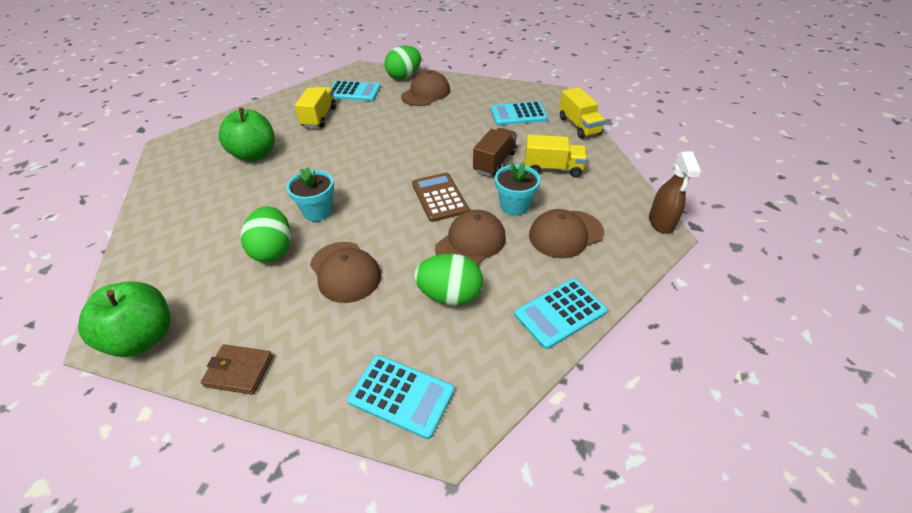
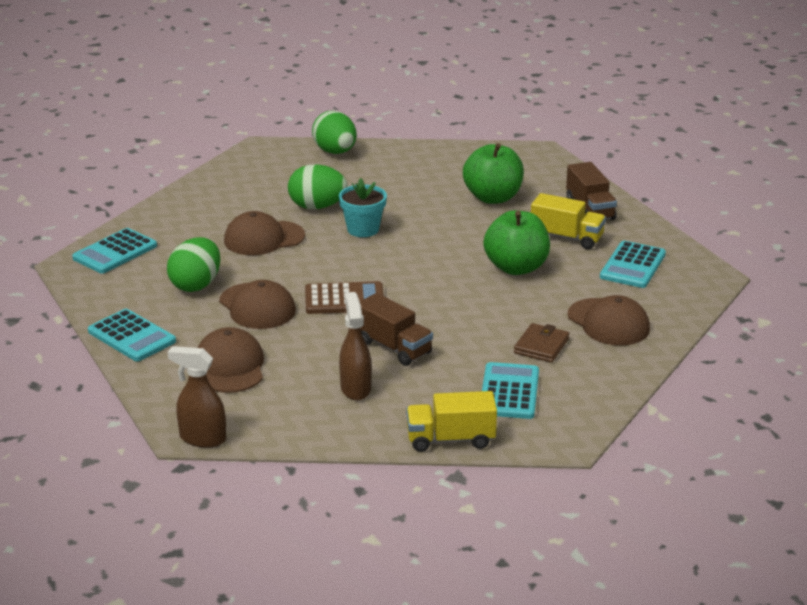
camera: 105 degrees right, 15 degrees down
green apple [78,281,170,357] -> green apple moved to [483,210,550,275]
brown wallet [201,344,273,395] -> brown wallet moved to [514,323,569,363]
green egg [384,45,421,80] -> green egg moved to [312,111,357,154]
turquoise flower pot [495,162,540,216] -> none
turquoise calculator [514,279,607,349] -> turquoise calculator turned 150 degrees clockwise [88,309,176,361]
yellow truck [525,135,587,177] -> brown spray bottle [339,292,371,400]
none -> brown truck [566,162,617,220]

